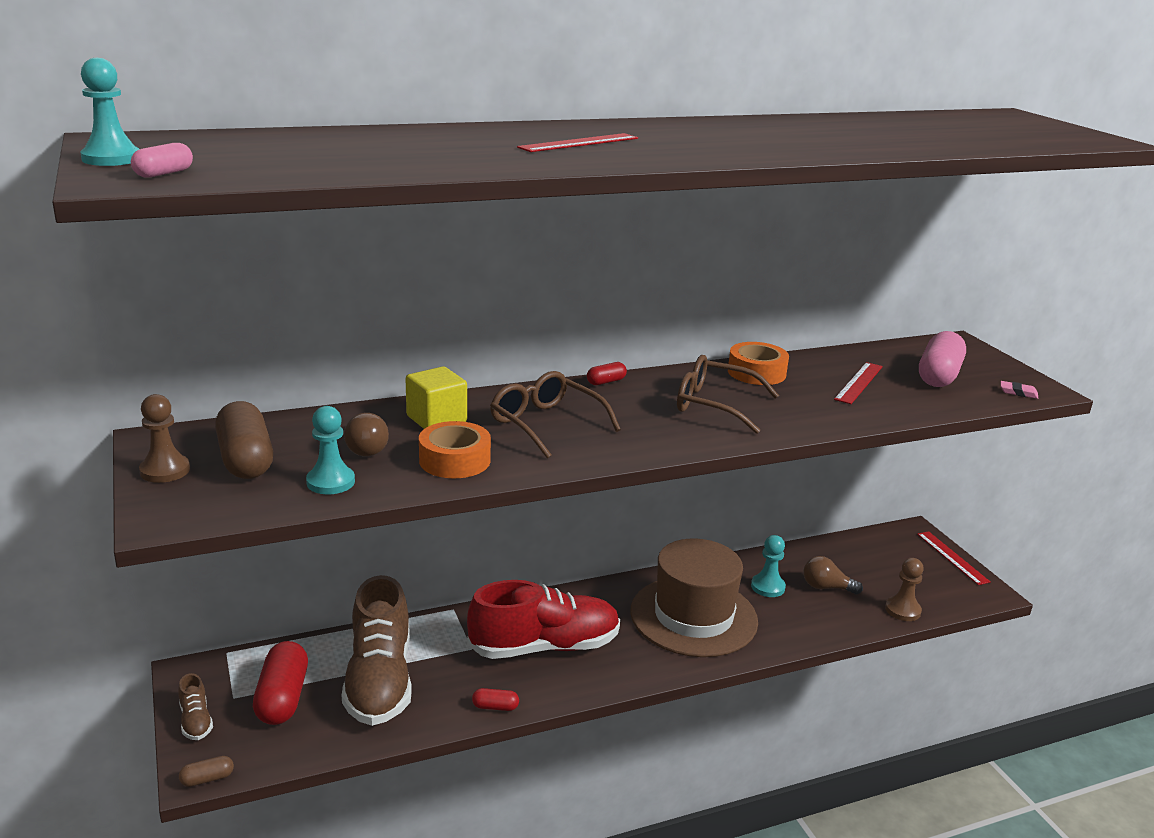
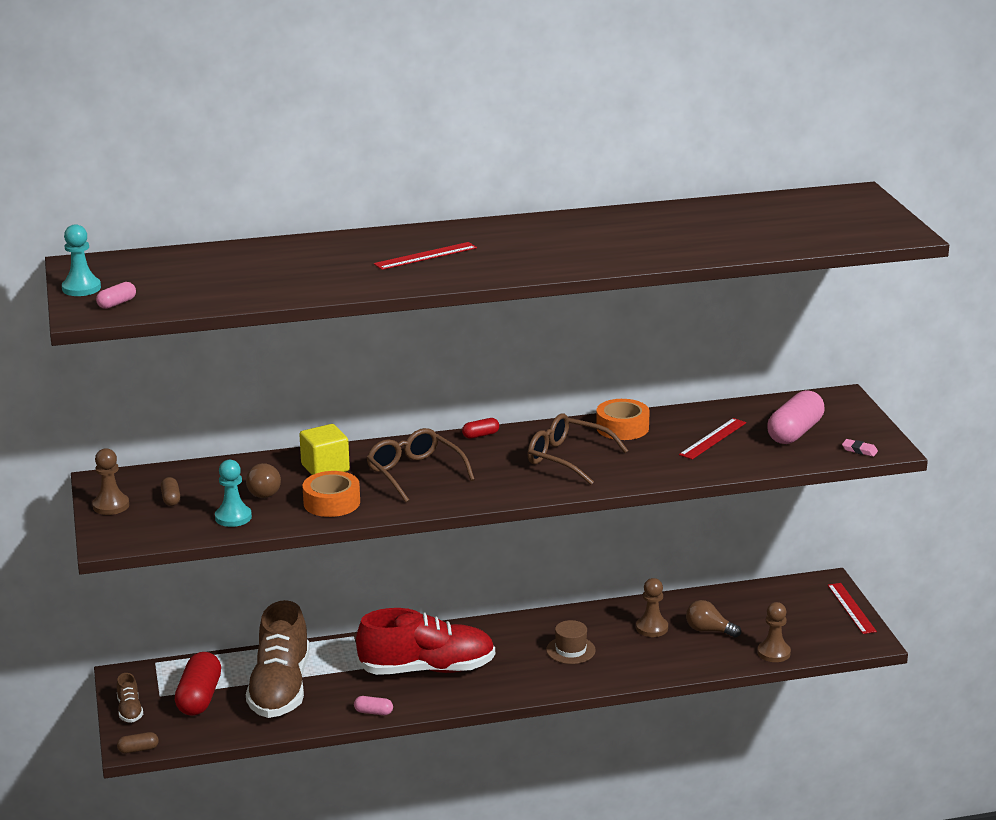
camera: 10 degrees right, 0 degrees up
brown capsule [215,401,273,479] -> brown capsule [161,477,180,506], size x0.47
red capsule [472,688,519,711] -> pink capsule [354,696,393,715]
brown hat [630,538,758,657] -> brown hat [546,620,596,664], size x0.42
turquoise pawn [751,535,786,597] -> brown pawn [636,578,668,637]

